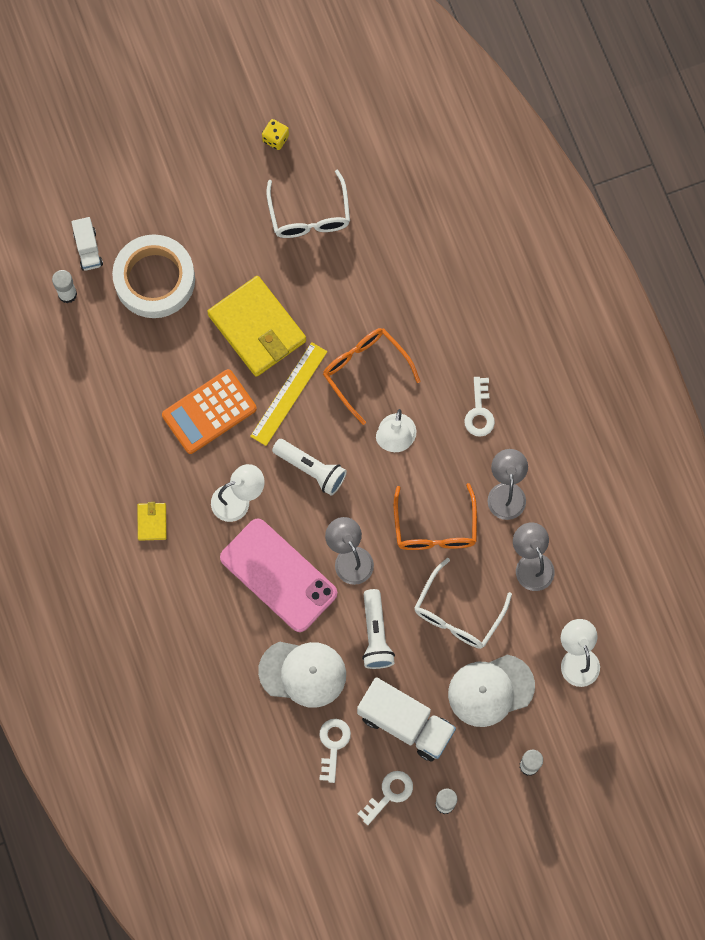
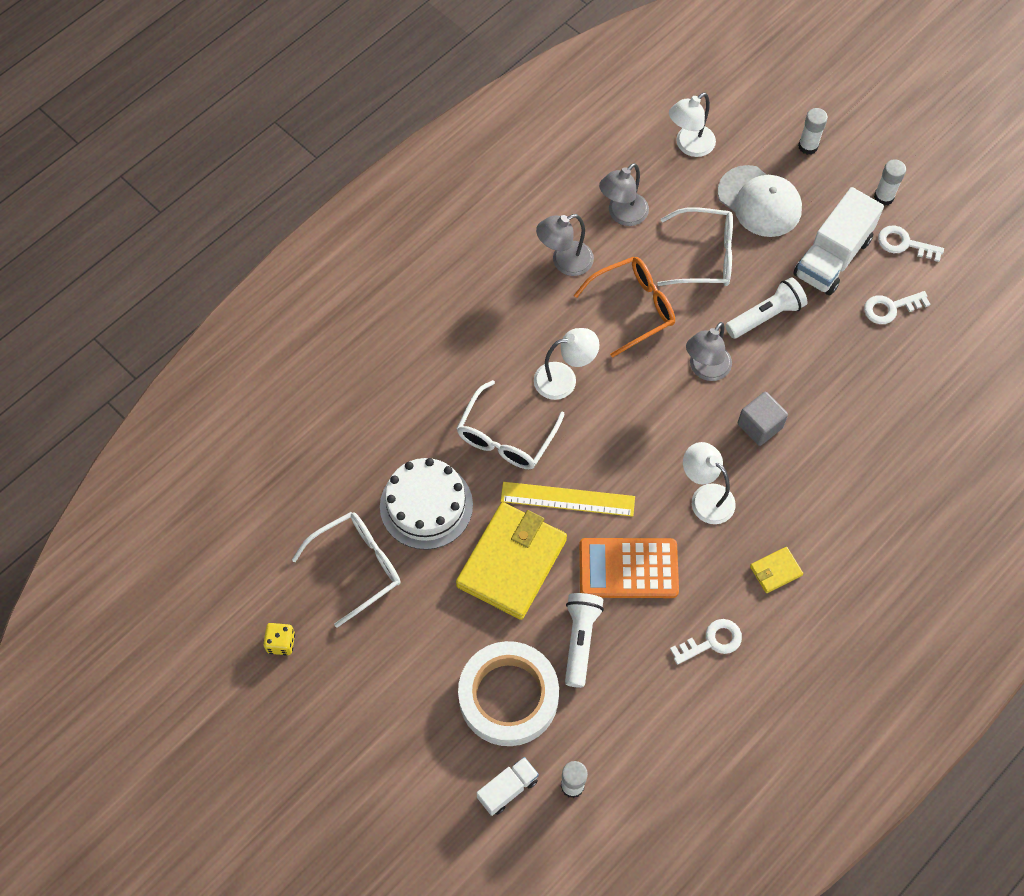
camera: 115 degrees left, 10 degrees down
orange calculator [162,369,257,454] -> orange calculator turned 150 degrees clockwise [579,538,679,598]
pink phone [220,518,337,632] -> grey cube [738,392,788,446]
white cap [258,641,346,708] -> none
white flashlight [272,439,347,496] -> white flashlight moved to [565,593,604,688]
orange glasses [323,328,420,425] -> white glasses [457,380,565,469]
white truck [357,677,456,761] -> white truck turned 150 degrees counterclockwise [793,187,884,295]
white key [464,377,495,437] -> white key moved to [670,619,742,665]
none -> white cake [380,458,473,550]

